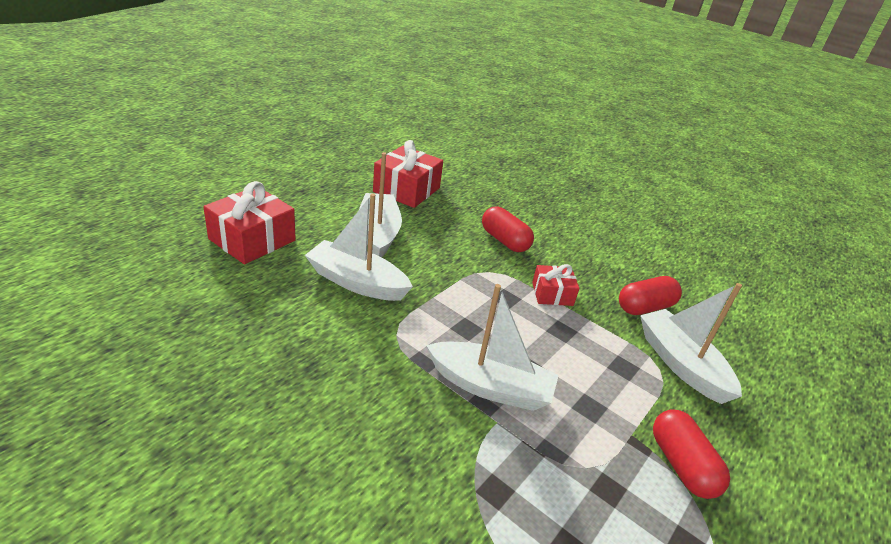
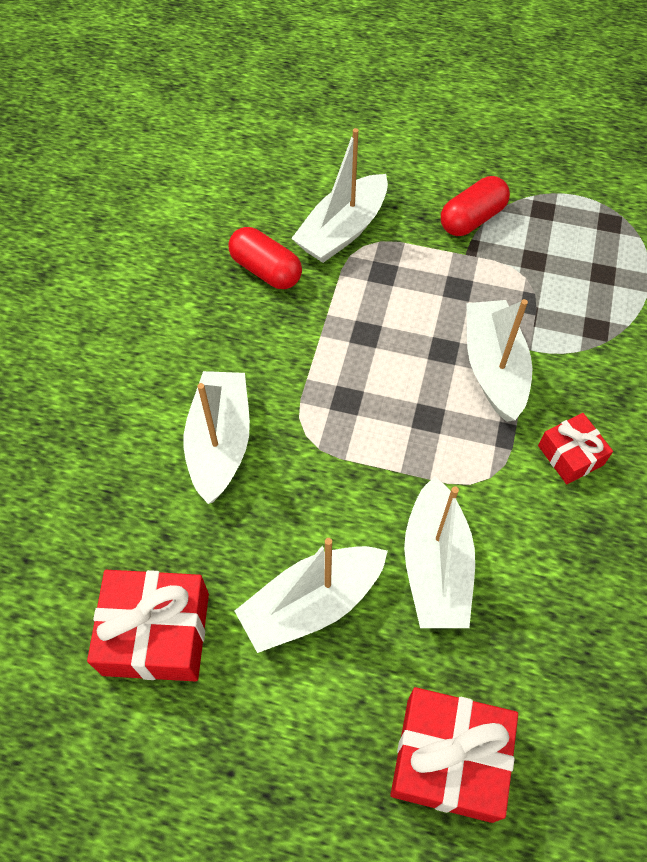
camera: 110 degrees left, 25 degrees up
red capsule [482,207,534,252] -> white boat [184,371,250,504]
red gift [532,264,579,306] -> red gift moved to [538,413,613,484]

